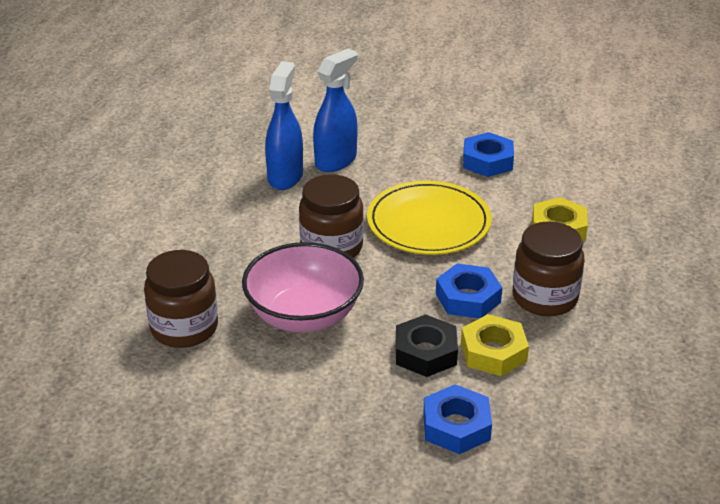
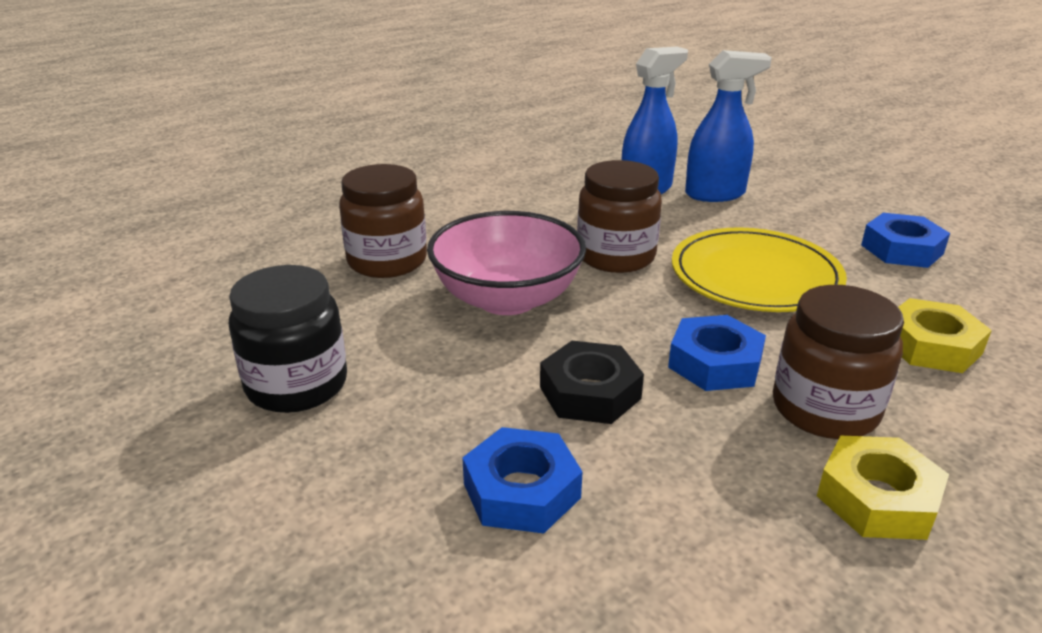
camera: 40 degrees right, 5 degrees down
yellow nut [461,314,529,376] -> yellow nut moved to [817,436,949,540]
none -> black jar [229,265,347,413]

